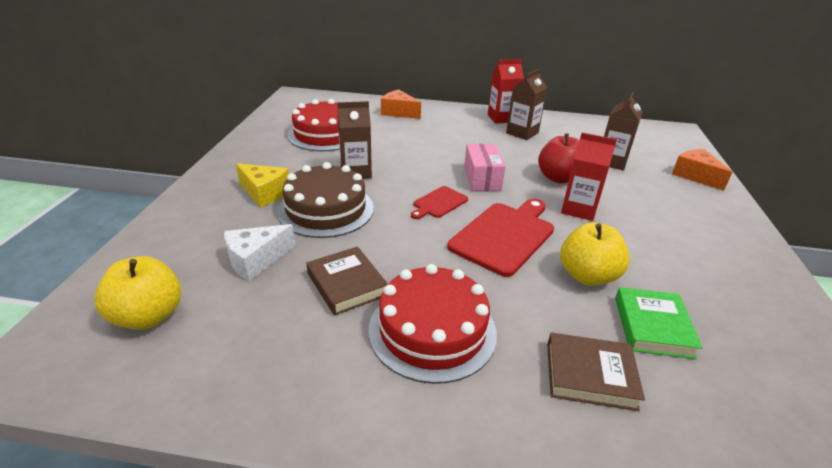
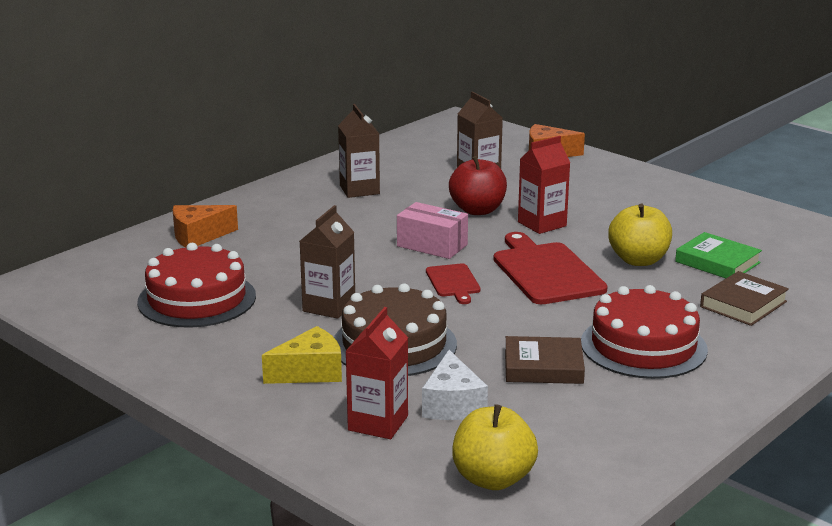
camera: 55 degrees left, 10 degrees down
red carton [488,59,524,124] -> red carton moved to [345,307,408,439]

